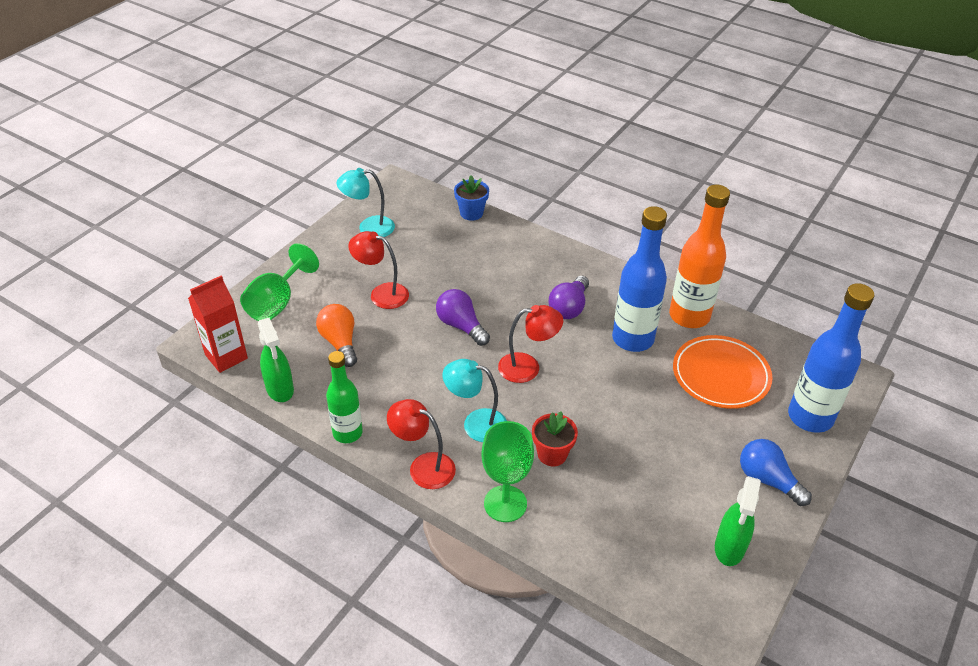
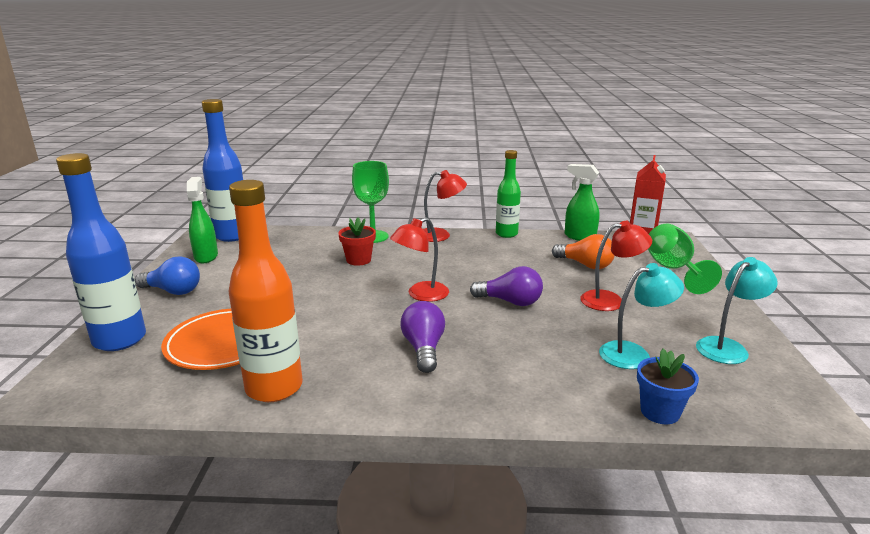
camera: 150 degrees right, 20 degrees down
turquoise lamp [443,359,507,442] -> turquoise lamp moved to [599,263,684,369]
blue bottle [612,206,667,352] -> blue bottle moved to [202,99,243,242]

